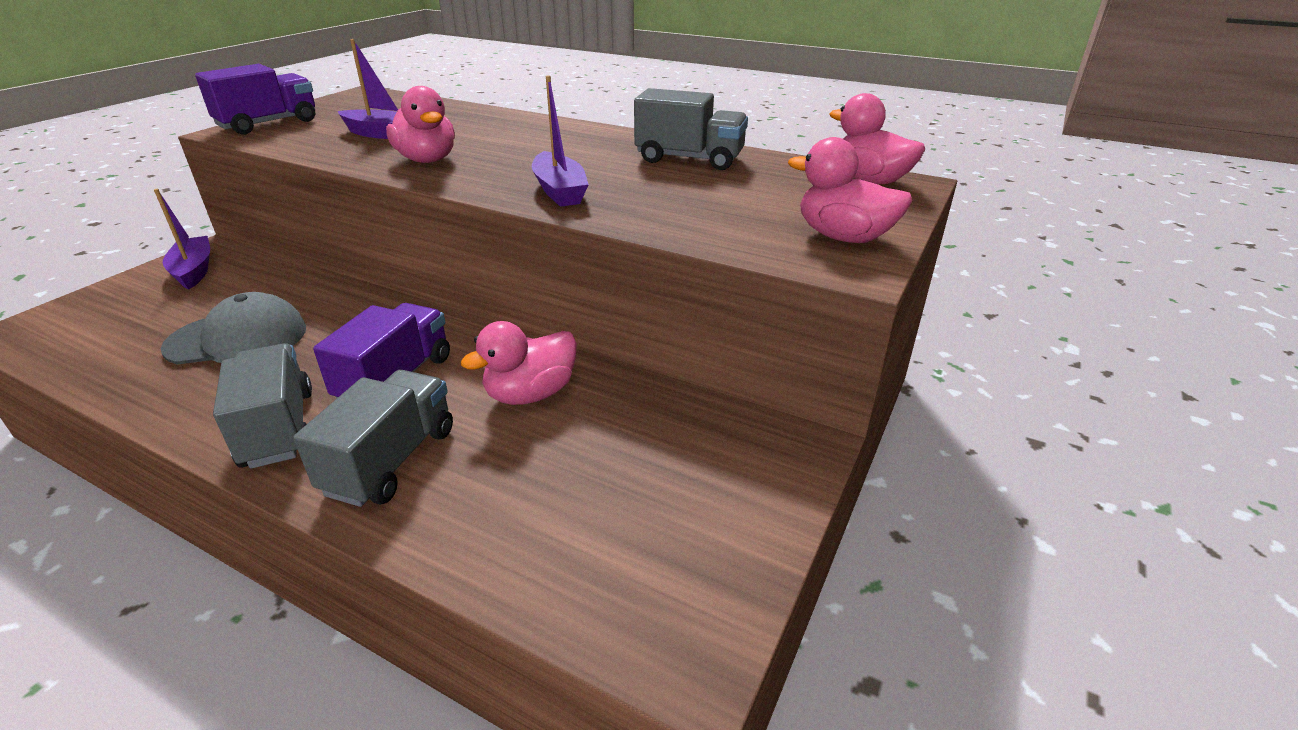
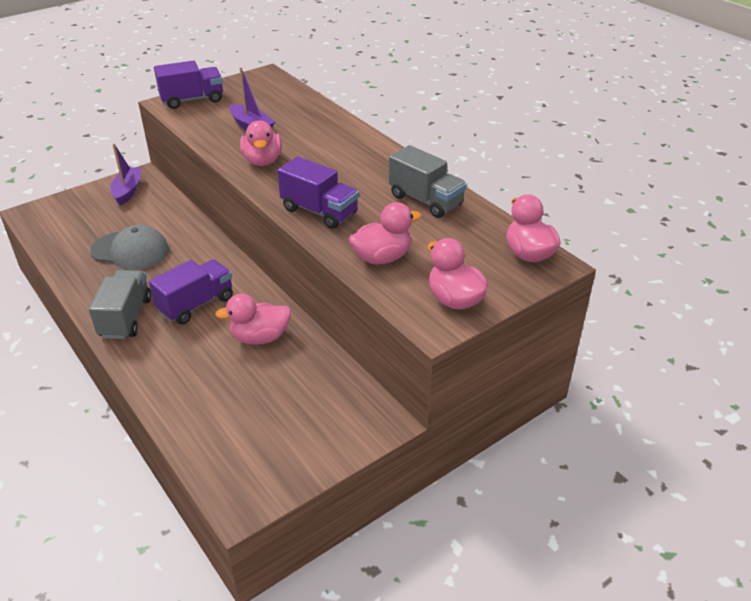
camera: 25 degrees right, 5 degrees up
grey truck [293,370,453,507] -> none
purple boat [532,75,589,207] -> purple truck [278,156,359,229]
none -> pink duck [349,202,421,265]

